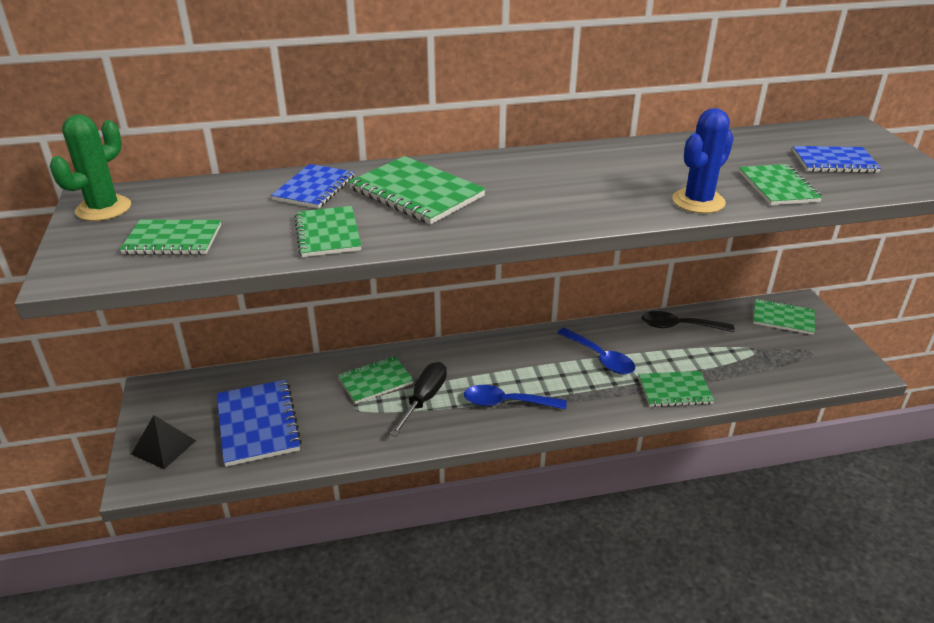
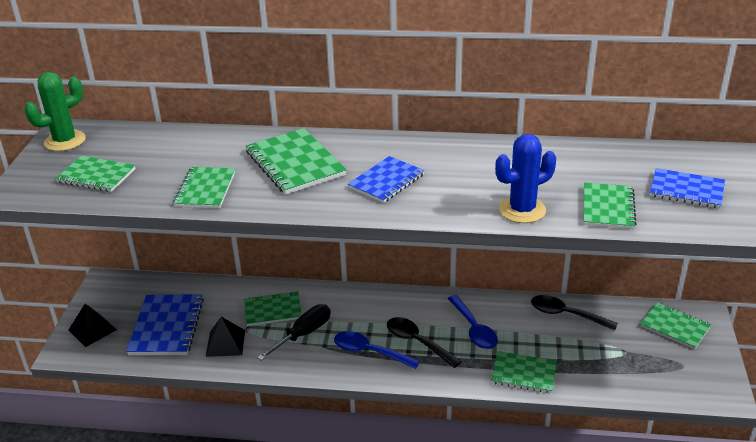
camera: 20 degrees right, 0 degrees up
blue notebook [271,164,354,209] -> blue notebook moved to [348,156,425,203]
none -> black pyramid [206,317,245,357]
none -> black spoon [387,317,462,368]

